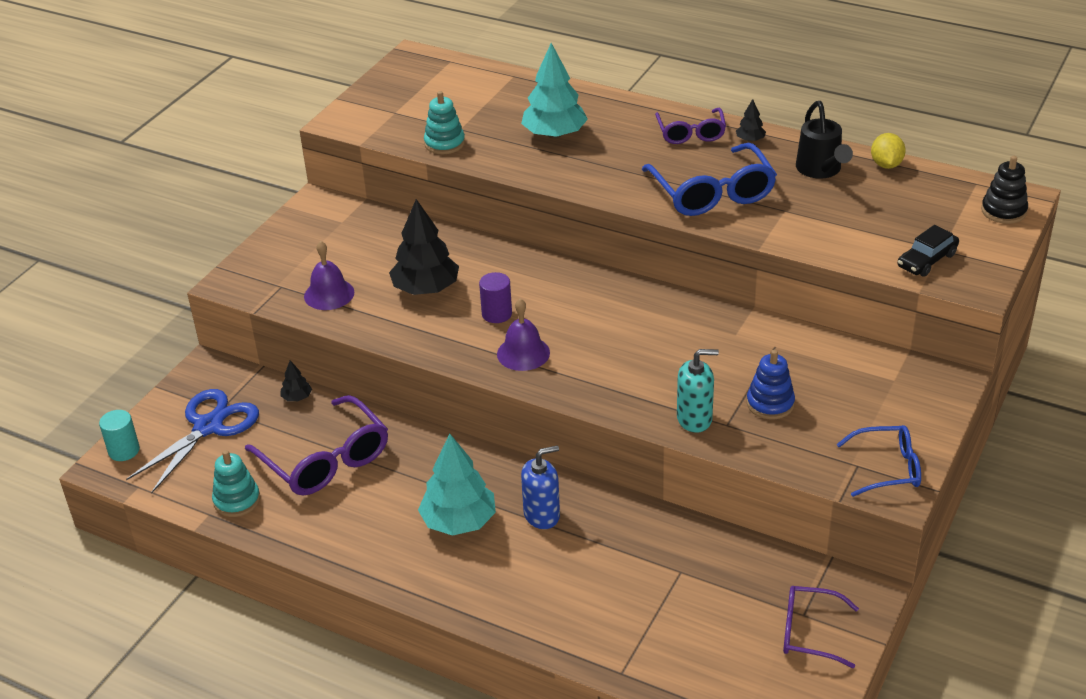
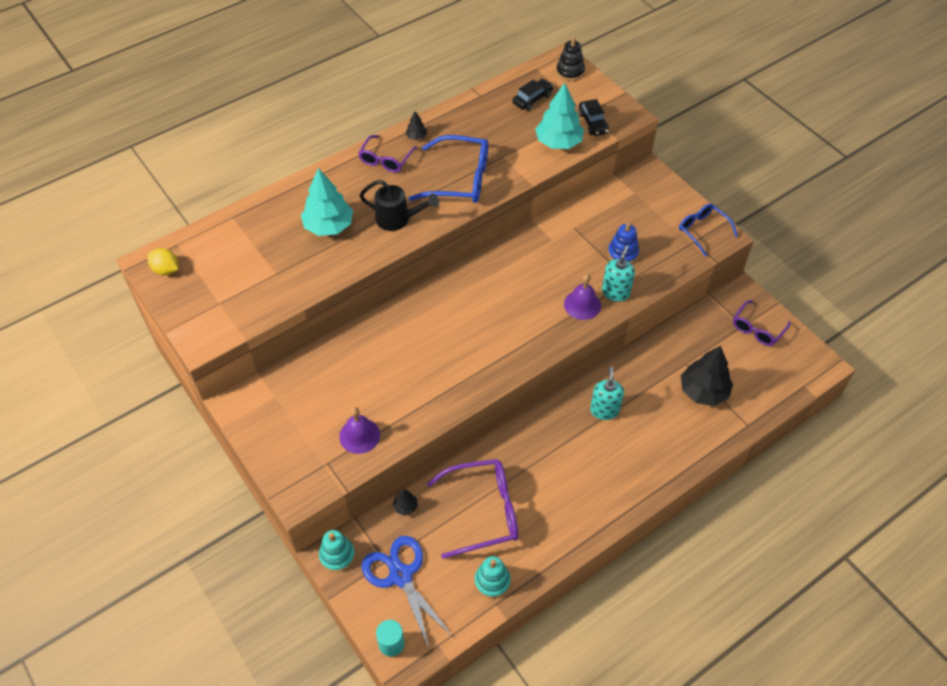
camera: 65 degrees left, 15 degrees up
black tree [389,199,459,295] -> black tree moved to [681,346,733,406]
turquoise tree [418,434,496,536] -> turquoise tree moved to [535,83,584,149]
turquoise stacking toy [424,91,465,154] -> turquoise stacking toy moved to [319,530,355,572]
purple cylinder [479,272,512,323] -> none
purple bell [497,299,550,371] -> purple bell moved to [564,274,601,320]
blue soap dispenser [521,445,560,529] -> turquoise soap dispenser [590,367,624,420]
purple glasses [655,108,726,144] -> purple glasses turned 90 degrees clockwise [358,135,417,173]
black watering can [796,101,853,179] -> black watering can moved to [359,180,439,231]
blue glasses [837,425,921,497] -> blue glasses turned 60 degrees counterclockwise [679,203,738,257]
yellow lemon [871,133,906,169] -> yellow lemon moved to [148,248,178,275]
none -> black car [512,79,554,111]

